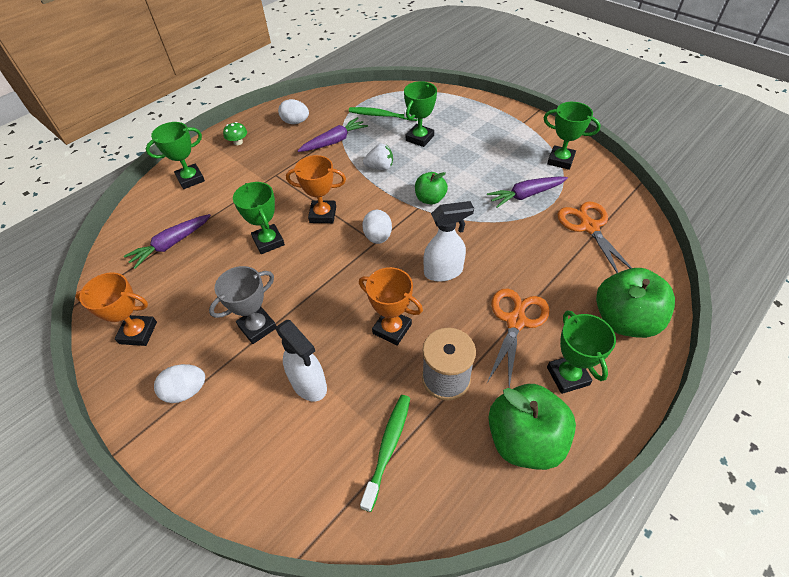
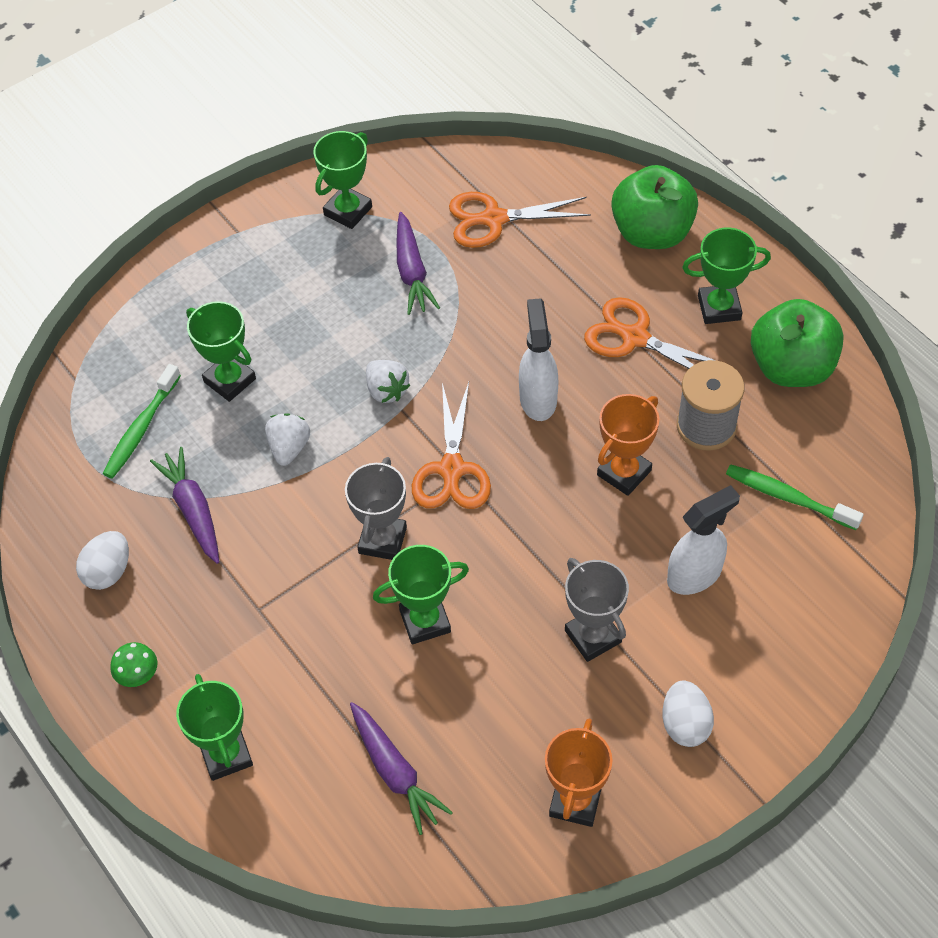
camera: 80 degrees left, 5 degrees up
orange trophy [286,155,346,223] -> grey trophy [345,457,407,560]
white egg [362,210,392,244] -> orange scissors [412,382,491,509]
green apple [415,172,448,204] -> white strawberry [366,360,410,403]

